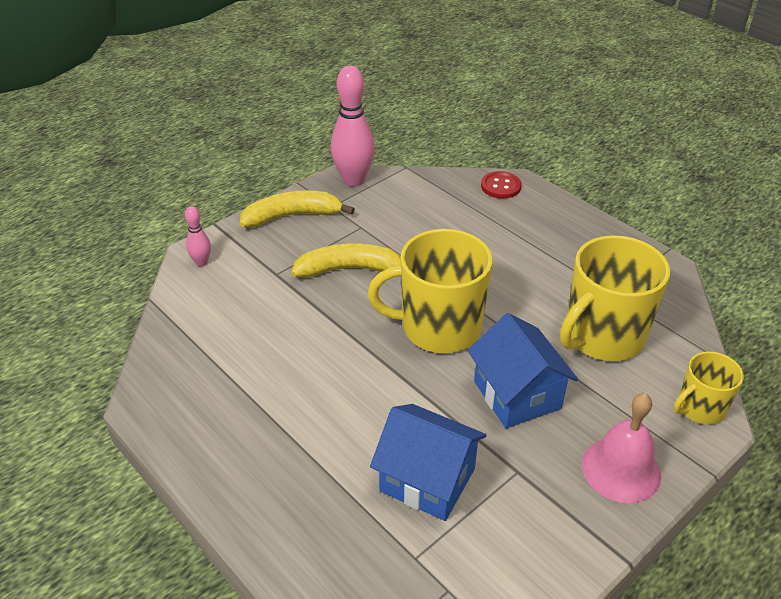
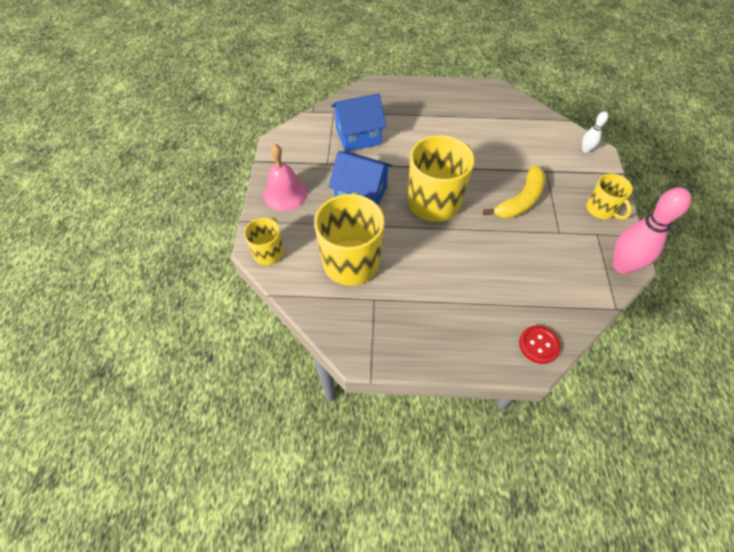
camera: 135 degrees right, 15 degrees up
pink bowling pin [185,206,211,266] -> white bowling pin [582,111,608,153]
yellow banana [240,190,355,227] -> yellow mug [586,174,633,219]

